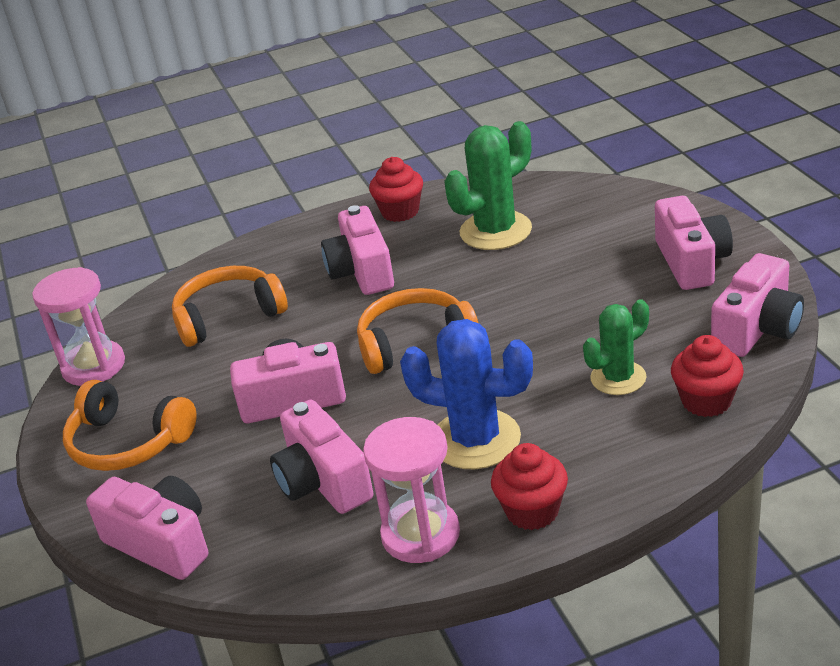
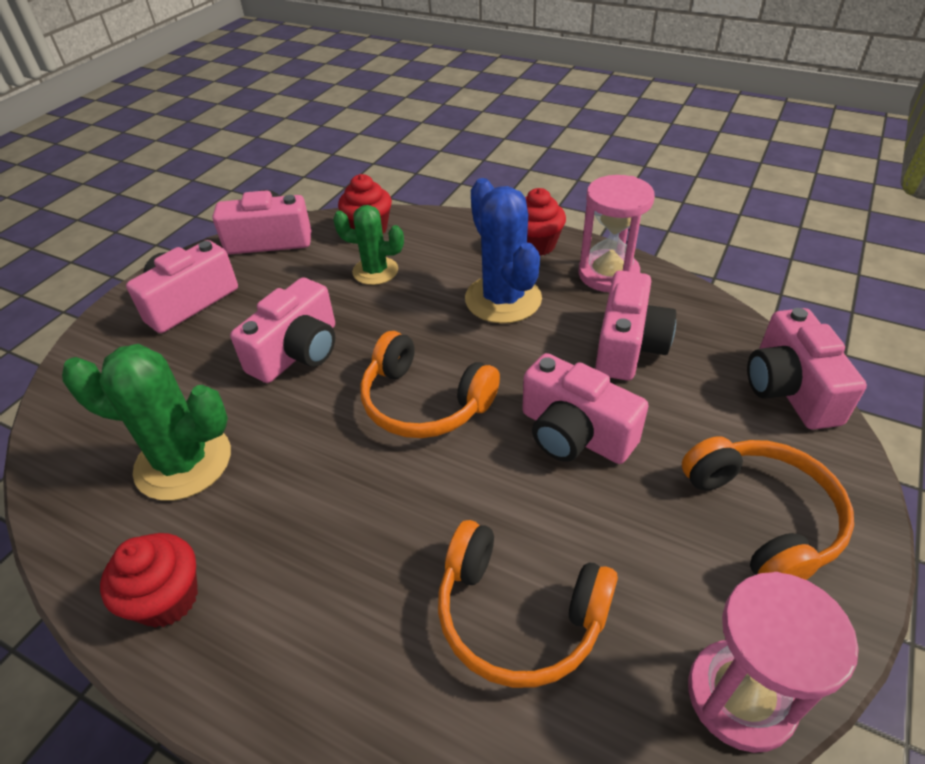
camera: 135 degrees left, 10 degrees up
pink camera [321,205,394,295] -> pink camera moved to [230,277,335,383]

